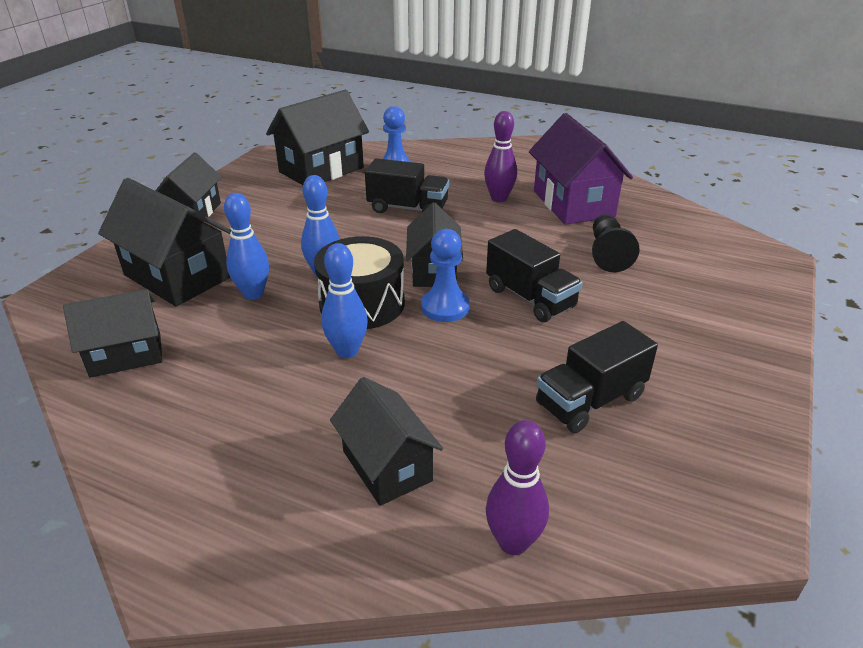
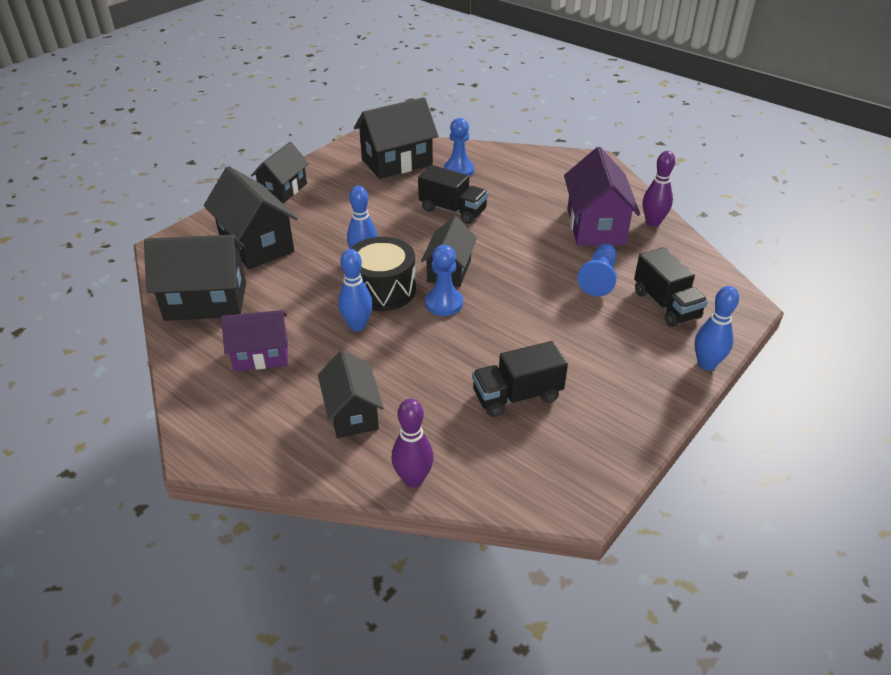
camera: 15 degrees right, 5 degrees up
black house [63,289,162,378] -> black house [144,234,246,321], size x1.53
blue bowling pin [224,193,269,300] -> blue bowling pin moved to [694,286,739,370]
purple bowling pin [484,111,517,202] -> purple bowling pin moved to [643,151,675,227]
black truck [486,229,583,322] -> black truck moved to [634,247,708,327]
black pawn [592,214,640,272] -> blue pawn [577,243,617,296]
none -> purple house [221,310,288,371]

